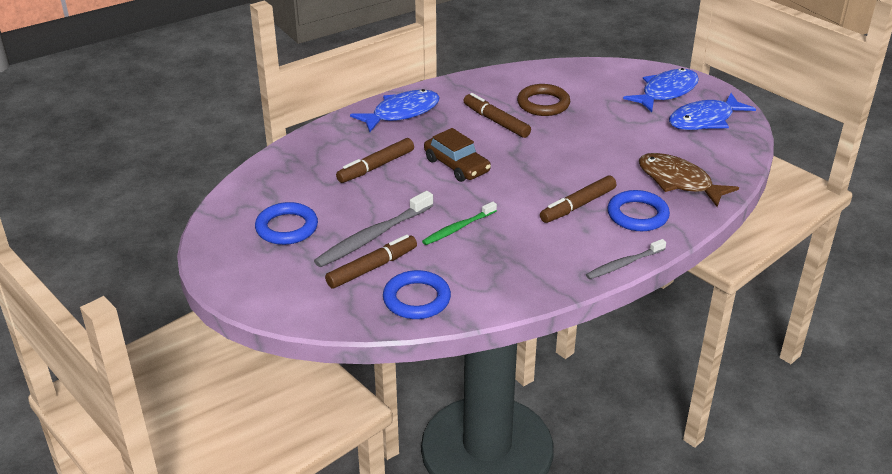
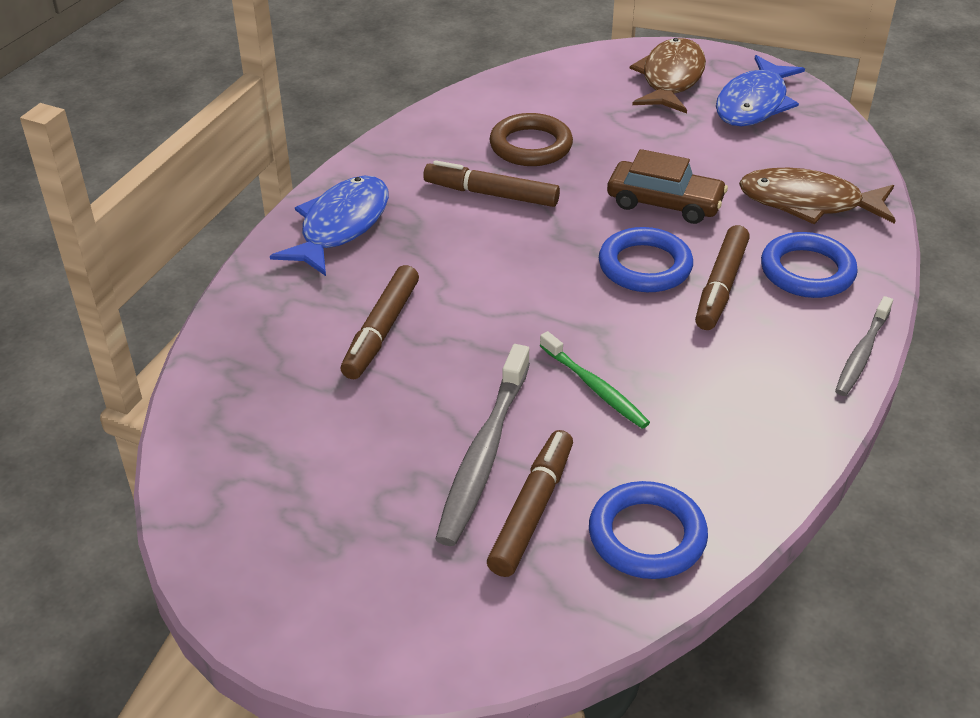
camera: 30 degrees left, 5 degrees up
blue ring [255,202,318,245] -> blue ring moved to [599,227,693,292]
green toothbrush [422,202,497,245] -> green toothbrush turned 60 degrees counterclockwise [540,331,650,429]
brown car [424,128,491,182] -> brown car moved to [607,149,728,224]
blue fish [623,68,699,112] -> brown fish [630,38,706,114]

